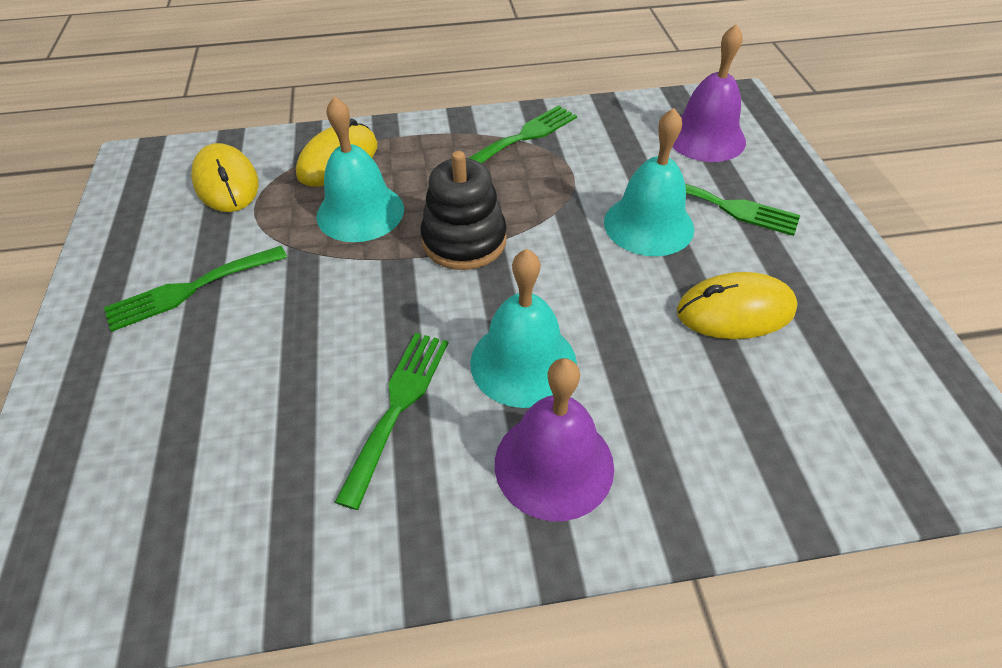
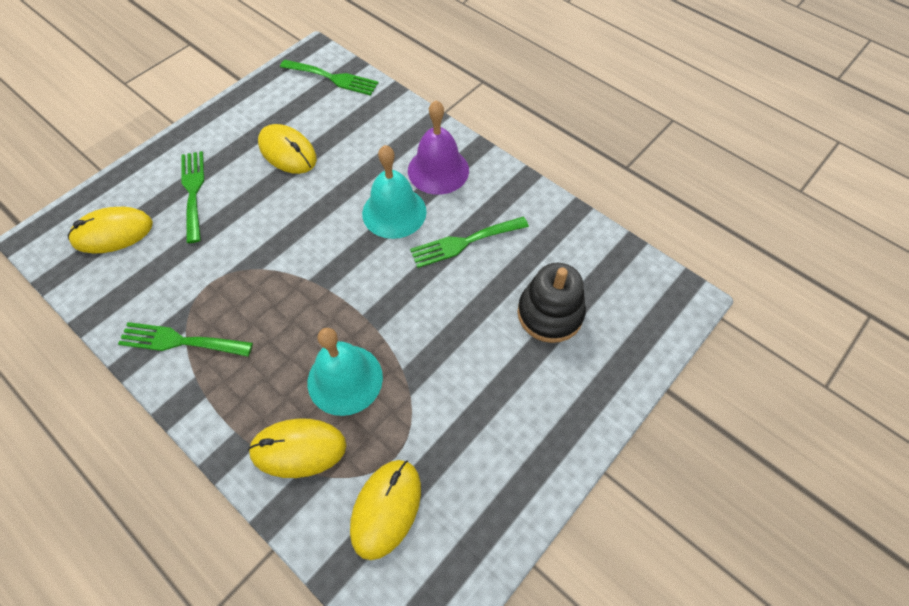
camera: 130 degrees left, 10 degrees up
green fork [104,246,287,332] -> green fork moved to [280,60,378,96]
black stacking toy [420,151,507,270] -> black stacking toy moved to [518,263,586,343]
turquoise bell [604,108,694,256] -> none
purple bell [672,24,746,162] -> yellow mouse [68,207,153,253]

